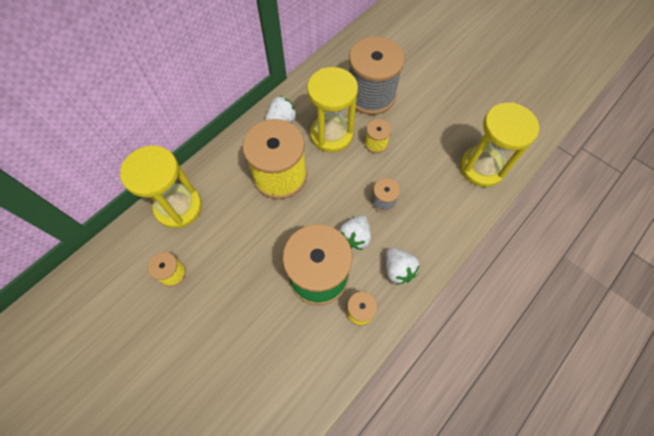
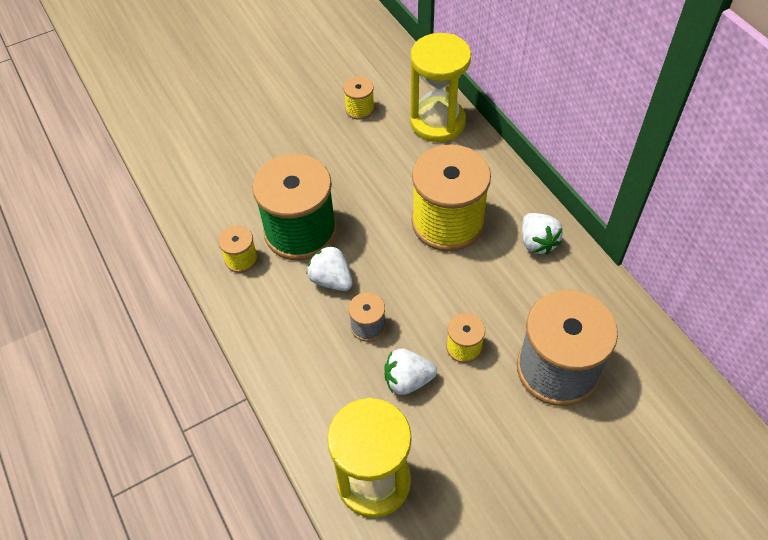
camera: 110 degrees right, 10 degrees down
yellow hourglass [307,67,358,152] -> none
white strawberry [386,247,420,285] -> white strawberry moved to [384,349,437,395]

